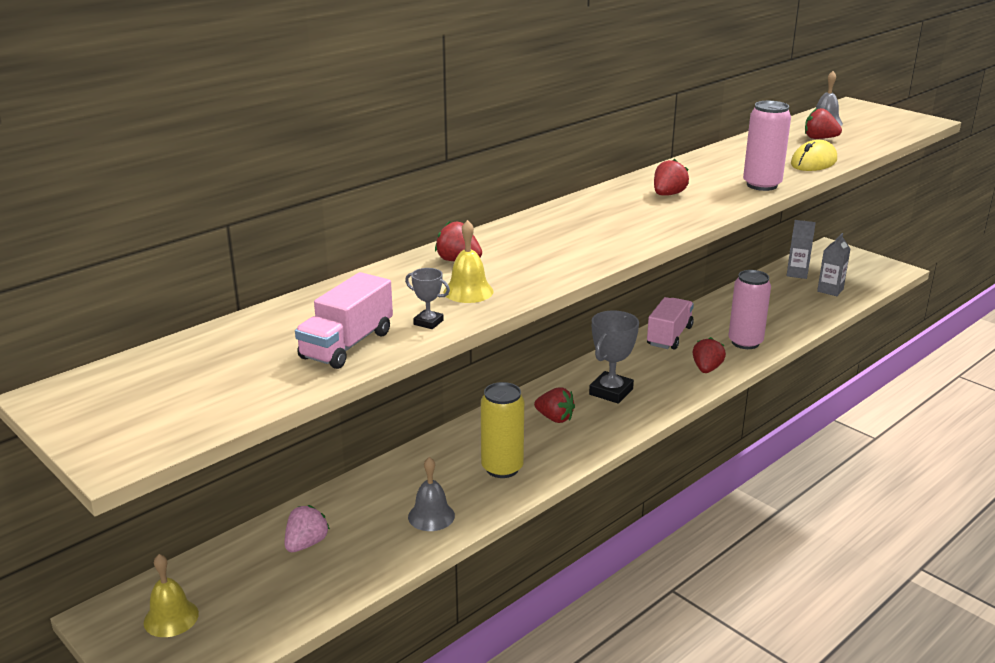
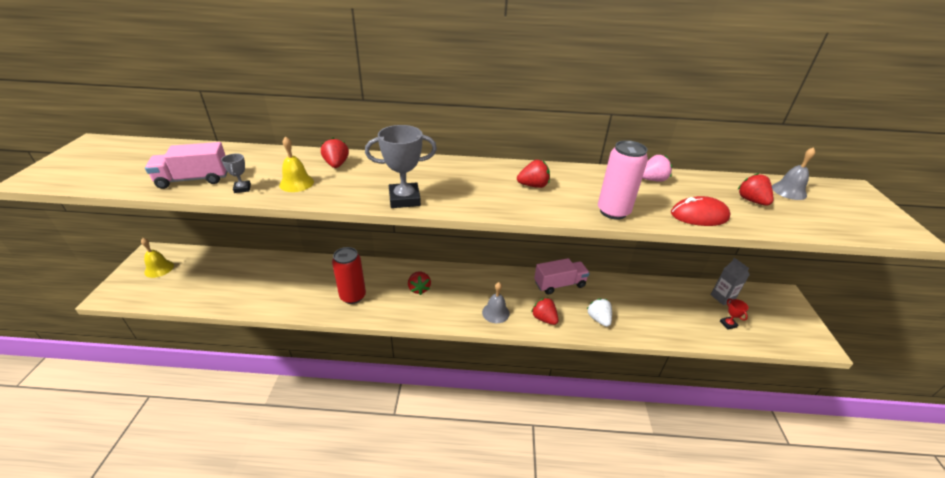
camera: 45 degrees right, 10 degrees up
pink strawberry [285,505,330,552] -> pink strawberry moved to [642,155,672,182]
grey bell [408,457,455,531] -> grey bell moved to [482,282,510,323]
yellow can [481,382,524,478] -> red can [332,247,366,304]
grey trophy [589,311,639,404] -> grey trophy moved to [365,125,437,208]
red strawberry [692,337,726,373] -> red strawberry turned 105 degrees counterclockwise [531,297,558,325]
pink can [729,270,771,349] -> white strawberry [587,298,612,327]
yellow mouse [791,140,837,171] -> red mouse [671,196,731,226]
grey carton [817,233,851,296] -> red trophy [720,299,749,330]

